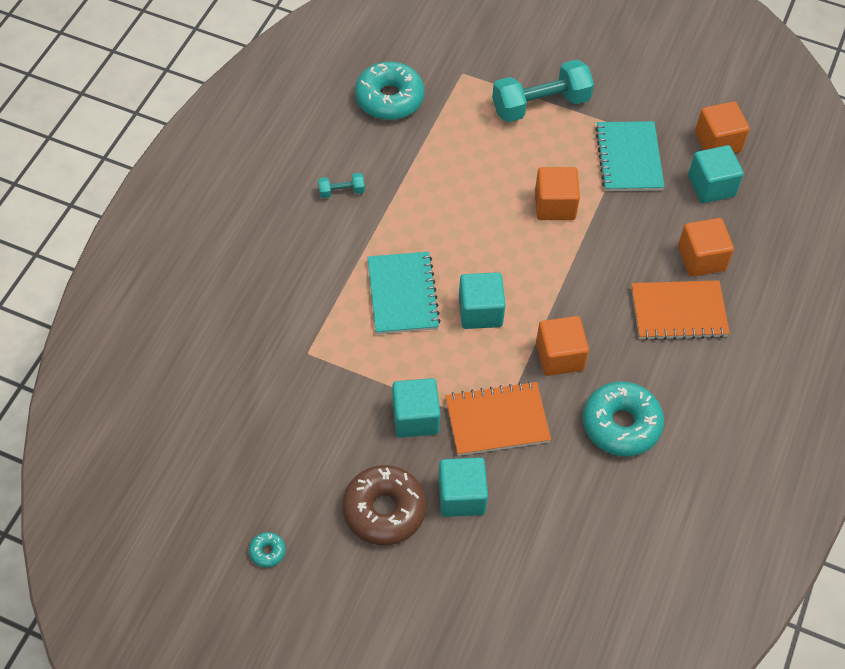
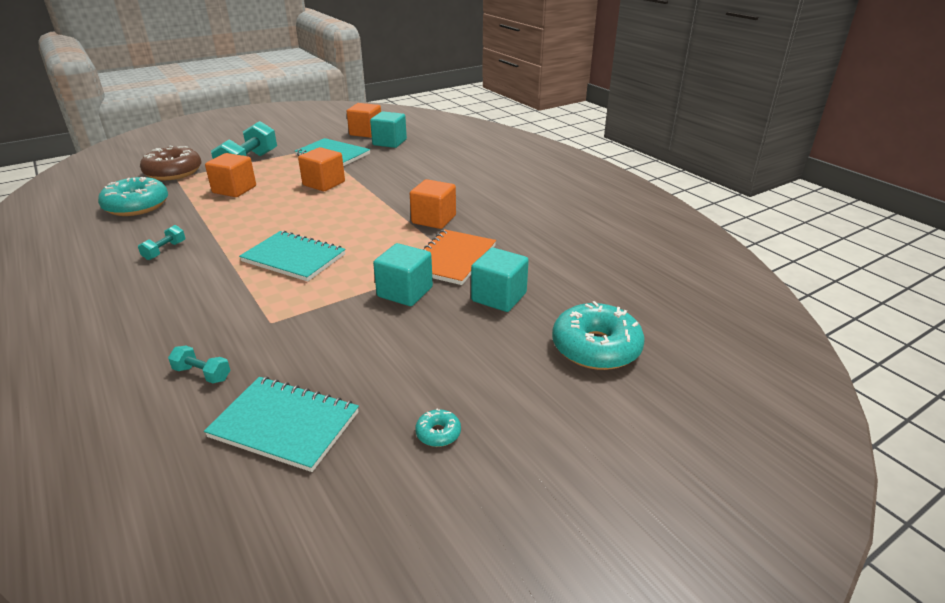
camera: 55 degrees left, 25 degrees down
brown donut [342,465,426,545] -> brown donut moved to [140,146,201,180]
turquoise cube [459,272,505,329] -> none
turquoise donut [583,381,664,457] -> turquoise donut moved to [552,301,645,370]
orange notebook [631,280,730,341] -> none
orange cube [678,218,734,277] -> orange cube moved to [205,153,256,197]
none -> turquoise dumbbell [168,346,230,383]
none -> turquoise notebook [204,377,359,472]

